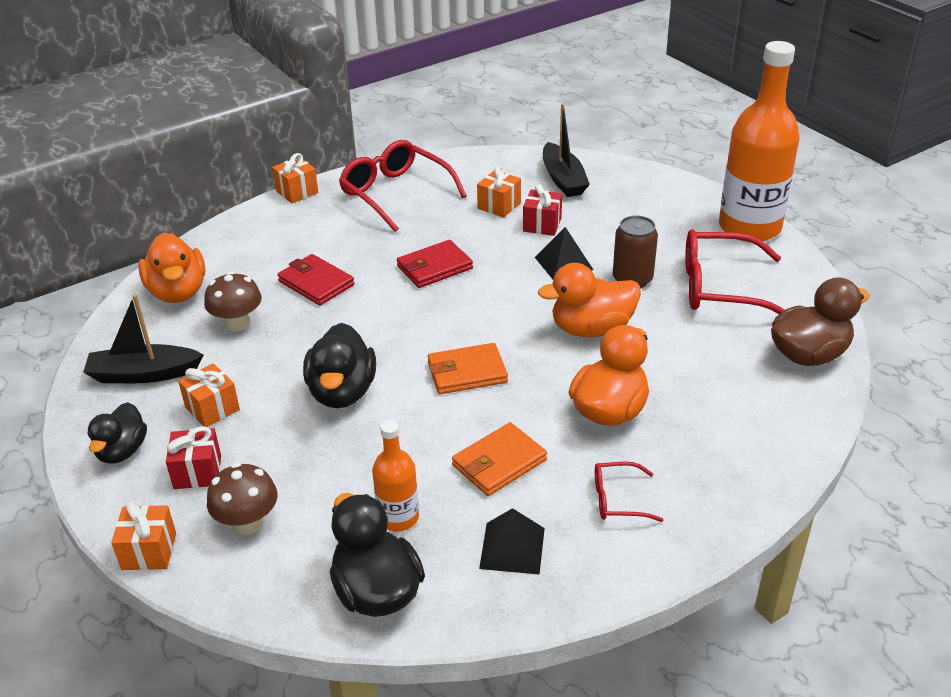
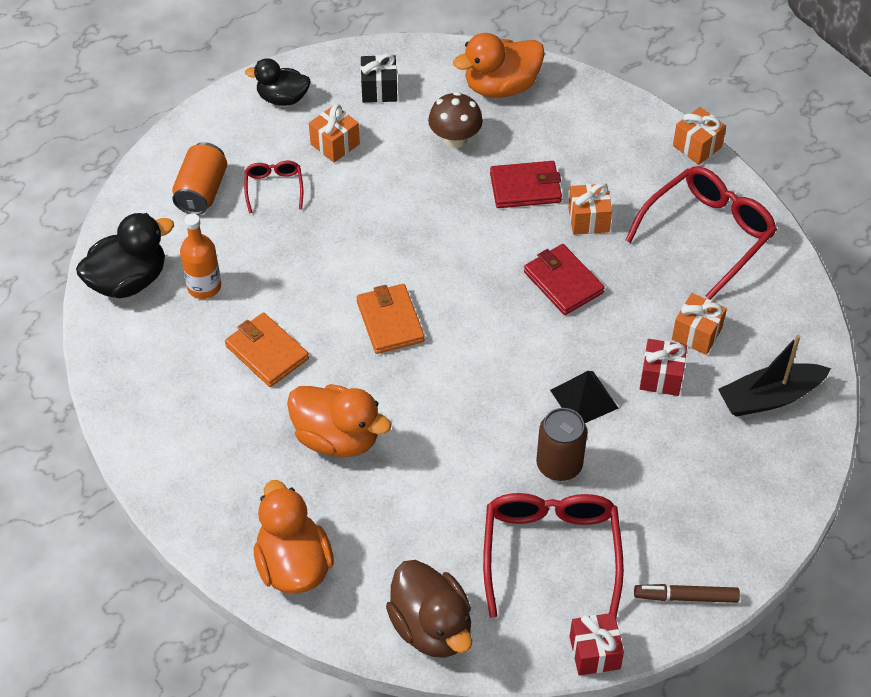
camera: 85 degrees right, 15 degrees up
black boat [83,294,204,383] -> black gift [360,53,397,103]
orange gift [111,501,176,570] -> orange gift moved to [568,183,612,235]
red gift [166,426,221,489] -> red gift moved to [570,613,624,676]
brown mushroom [207,463,277,535] -> orange can [172,142,227,215]
red wallet [278,254,354,306] -> red wallet turned 45 degrees clockwise [490,161,562,208]
black duck [303,323,376,408] -> none
black pyramid [479,508,545,575] -> none
orange duck [538,263,641,337] -> orange duck moved to [254,480,334,594]
red glasses [595,462,663,522] -> red glasses moved to [244,161,303,214]
orange bottle [719,41,800,242] -> brown marker [634,584,740,603]

